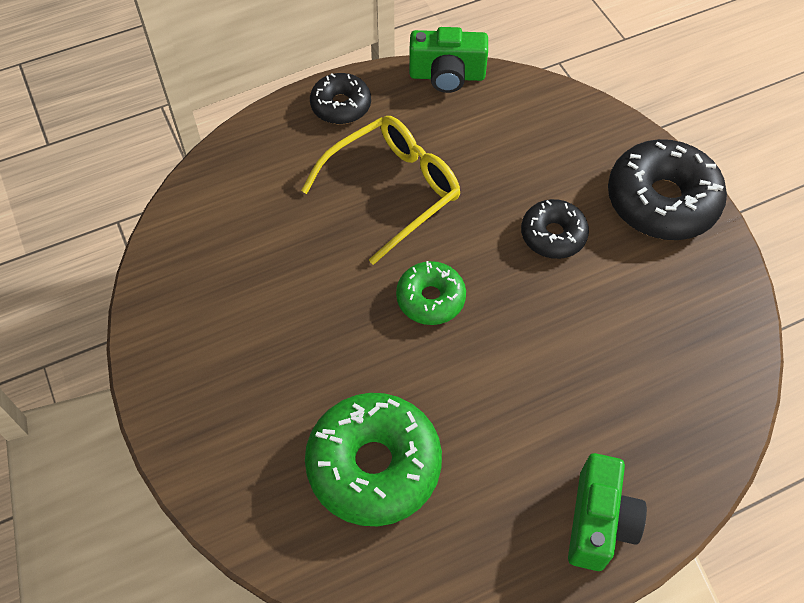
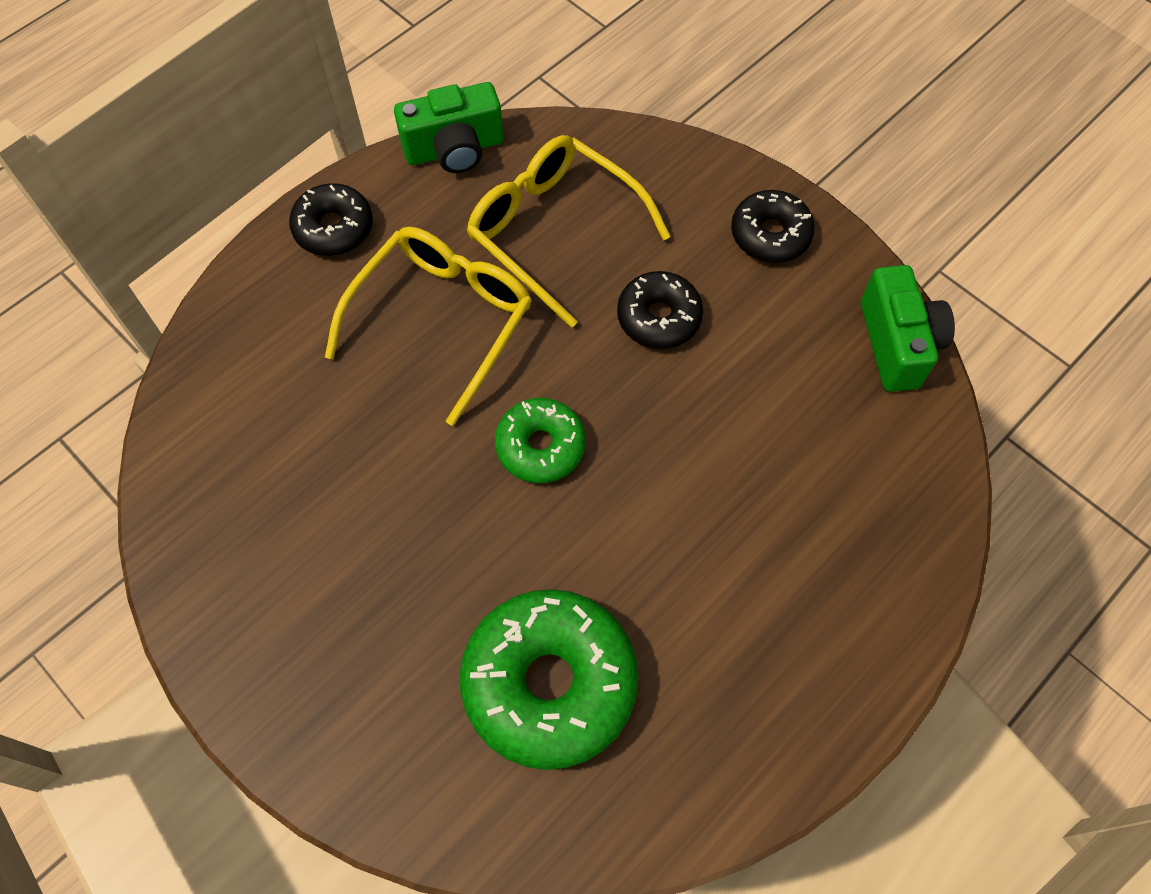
camera: 20 degrees left, 5 degrees up
green camera [568,453,647,571] -> green camera moved to [861,265,955,392]
black donut [608,139,727,240] -> black donut [731,190,815,263], size x0.57
none -> yellow glasses [467,135,671,328]

